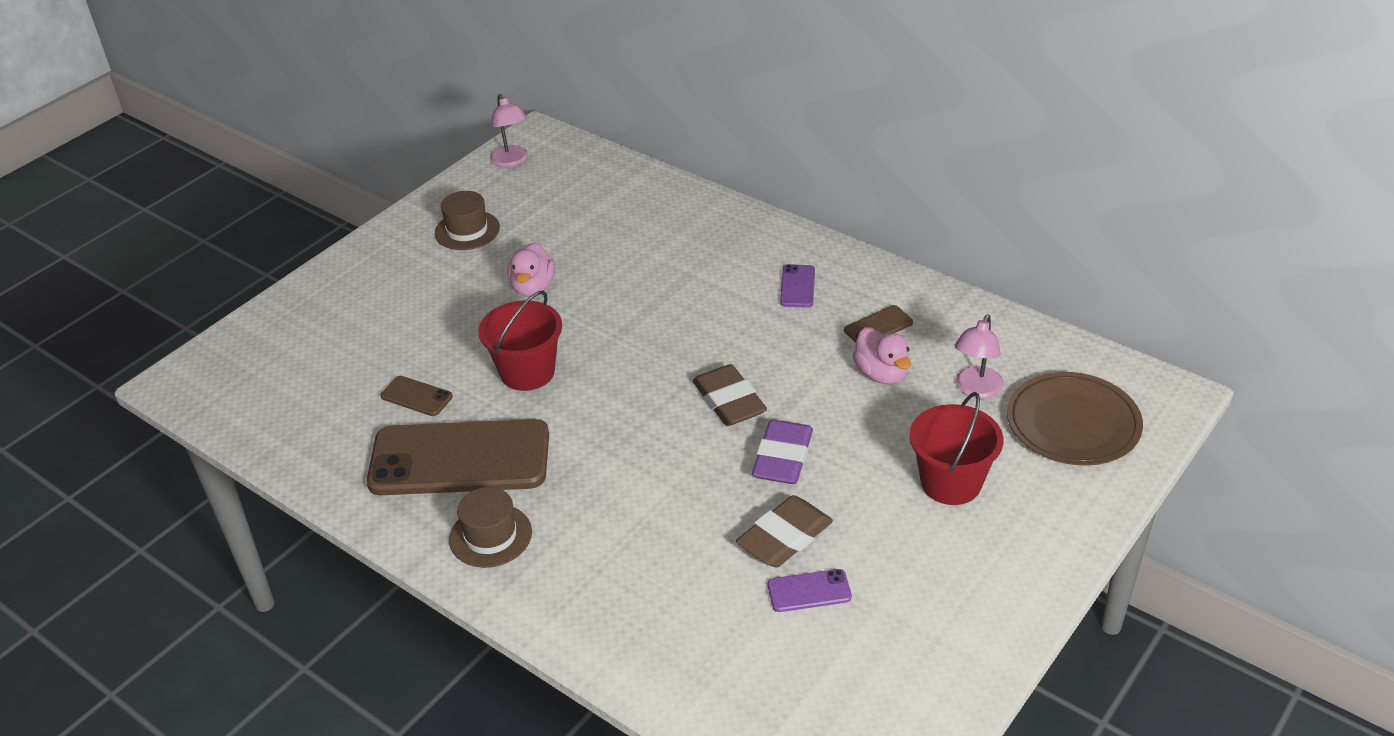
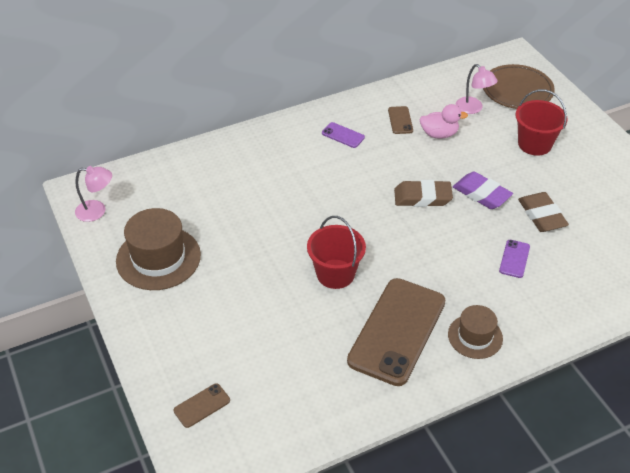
camera: 65 degrees left, 5 degrees up
brown phone [380,376,453,416] -> brown phone moved to [173,383,230,428]
brown hat [435,191,500,250] -> brown hat [116,208,201,290], size x1.66
pink duck [507,242,555,297] -> none
purple phone [768,569,852,612] -> purple phone moved to [499,240,530,278]

